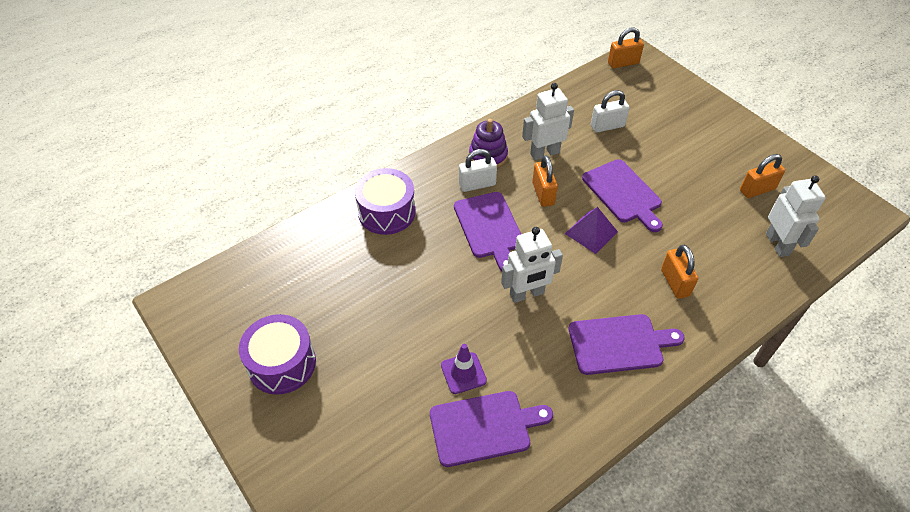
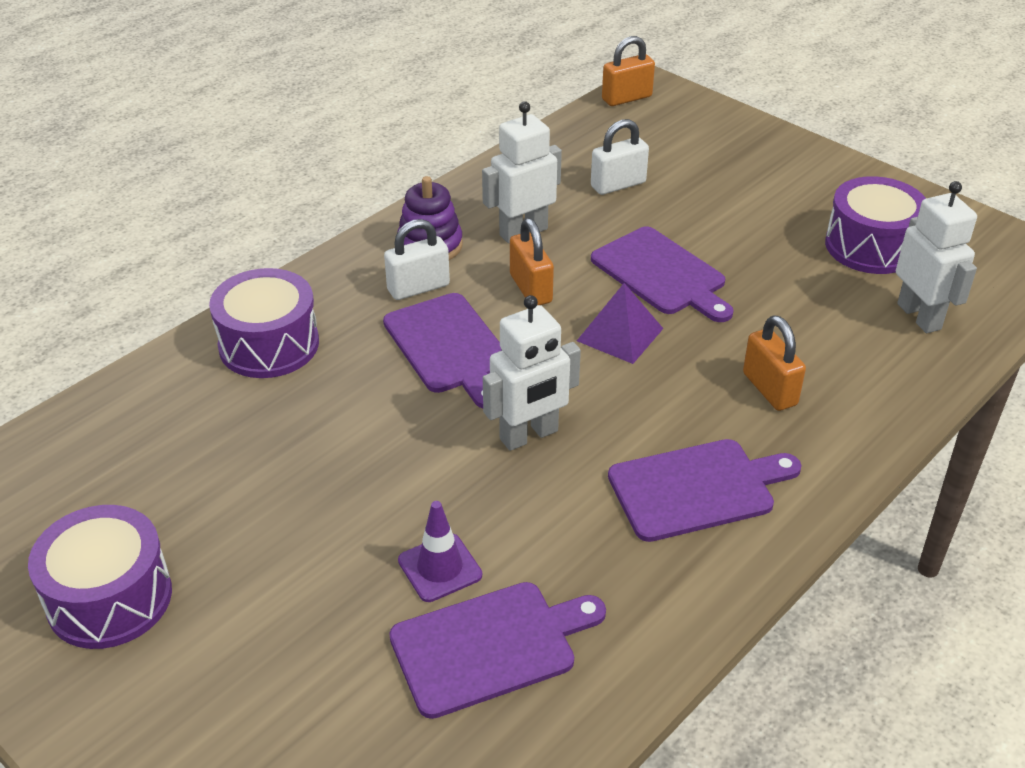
camera: 10 degrees left, 10 degrees down
orange padlock [740,154,785,198] -> purple drum [825,176,926,274]

